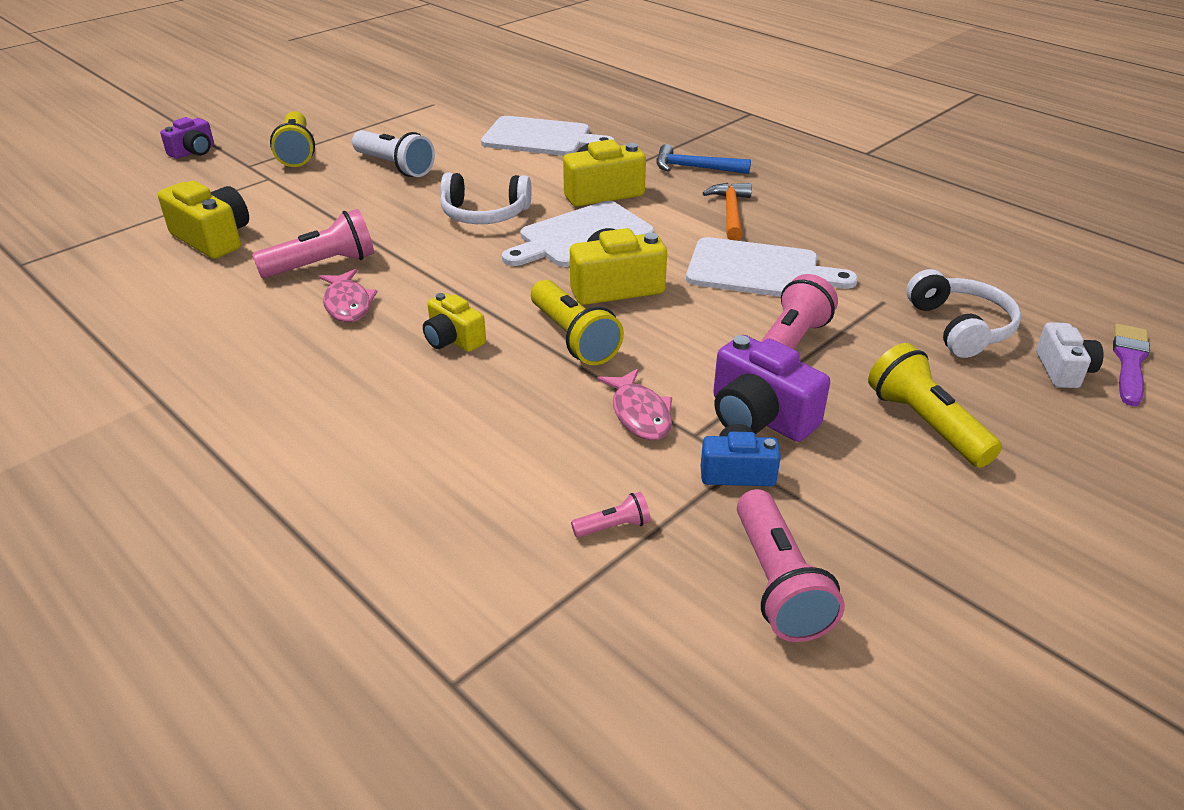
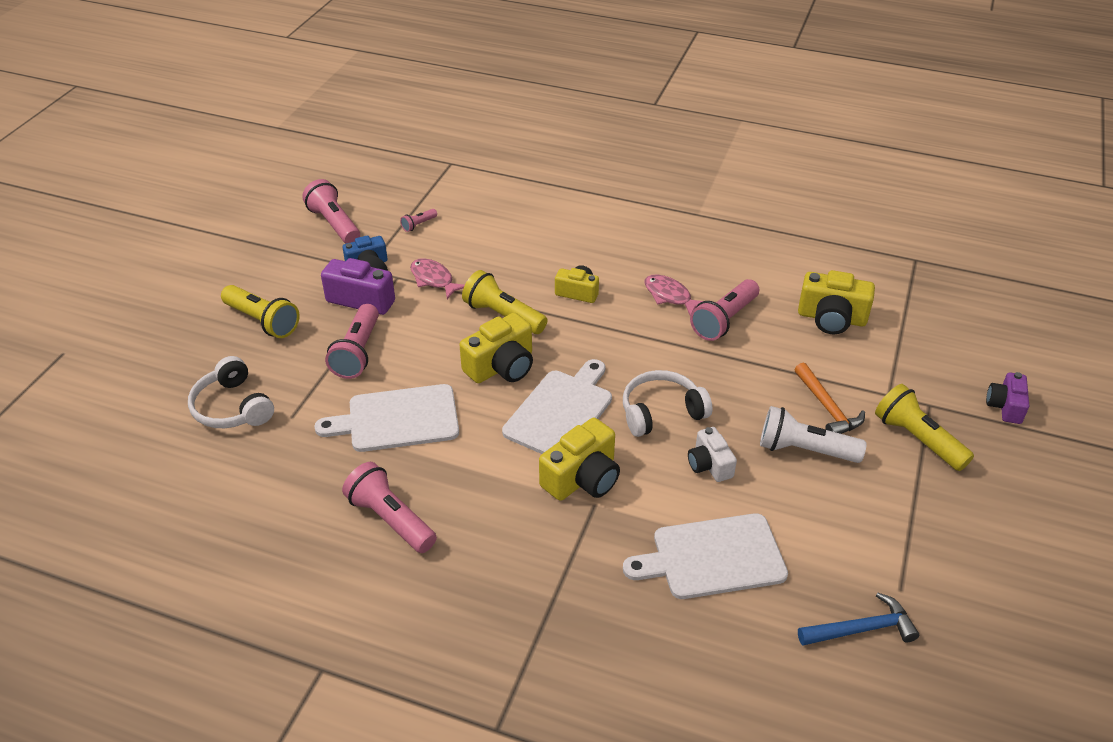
camera: 155 degrees right, 5 degrees up
blue hammer [656,144,751,174] -> blue hammer moved to [798,593,919,646]
orange hammer [703,183,752,241] -> orange hammer moved to [794,362,865,434]
white camera [1036,322,1104,388] -> white camera moved to [688,427,737,482]
purple brush [1113,324,1150,406] -> none
none -> pink flashlight [342,462,437,553]

